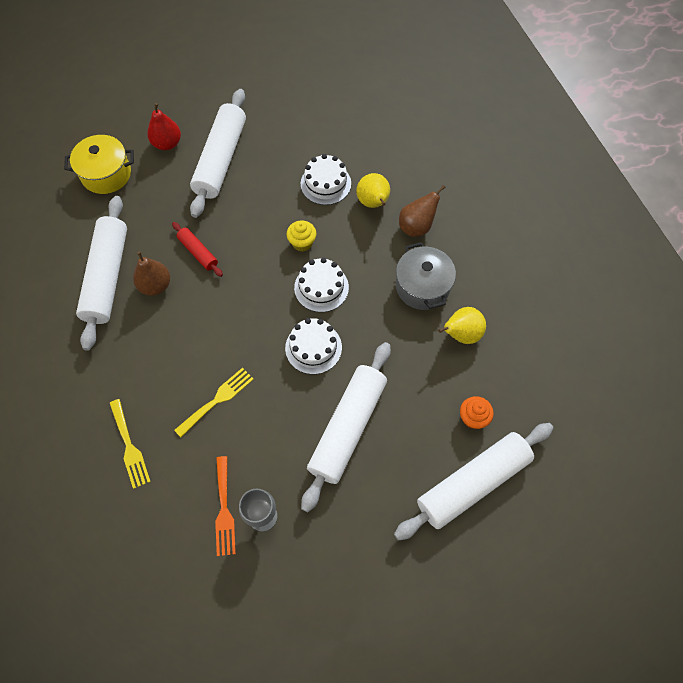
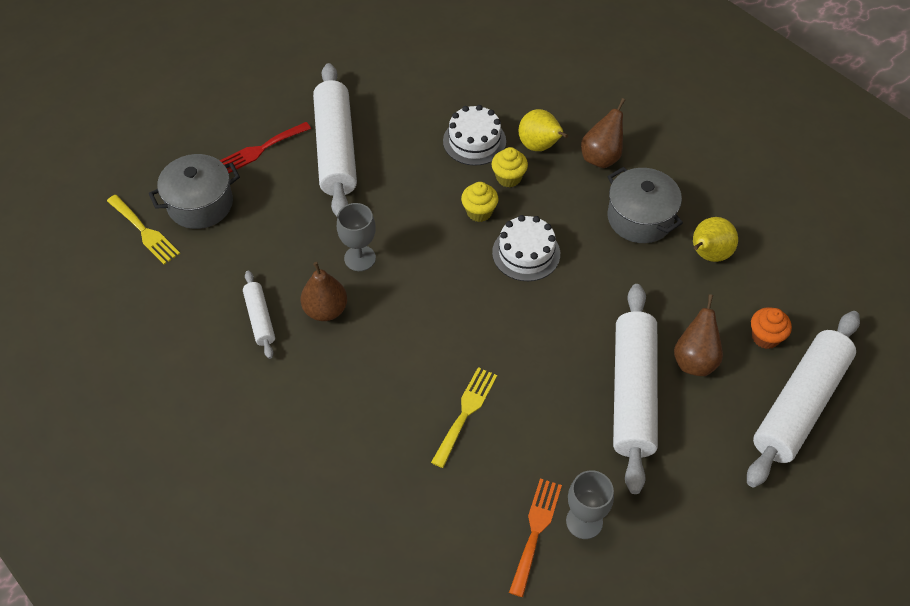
camera: 20 degrees left, 10 degrees down
yellow pot [64,135,134,194] -> grey pot [149,154,240,229]
white rolling pin [76,196,127,351] -> white rolling pin [243,270,275,359], size x0.48
yellow fork [110,399,151,489] -> yellow fork moved to [107,195,180,264]
red pear [147,103,181,150] -> red fork [220,122,311,173]
red rolling pin [172,222,223,277] -> grey goblet [337,203,376,271]
orange fork [215,456,236,556] -> orange fork turned 135 degrees counterclockwise [509,479,562,597]
white cake [285,318,342,374] -> none
none -> yellow cupcake [491,147,528,187]
none -> brown pear [674,294,723,376]

